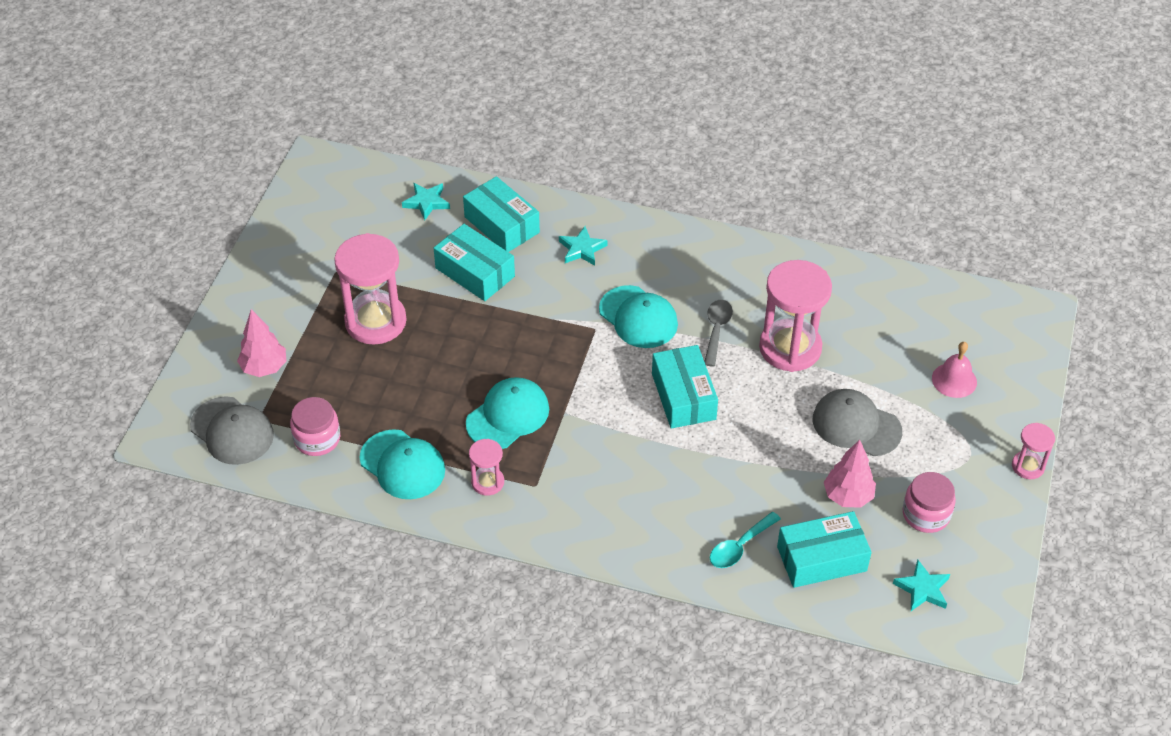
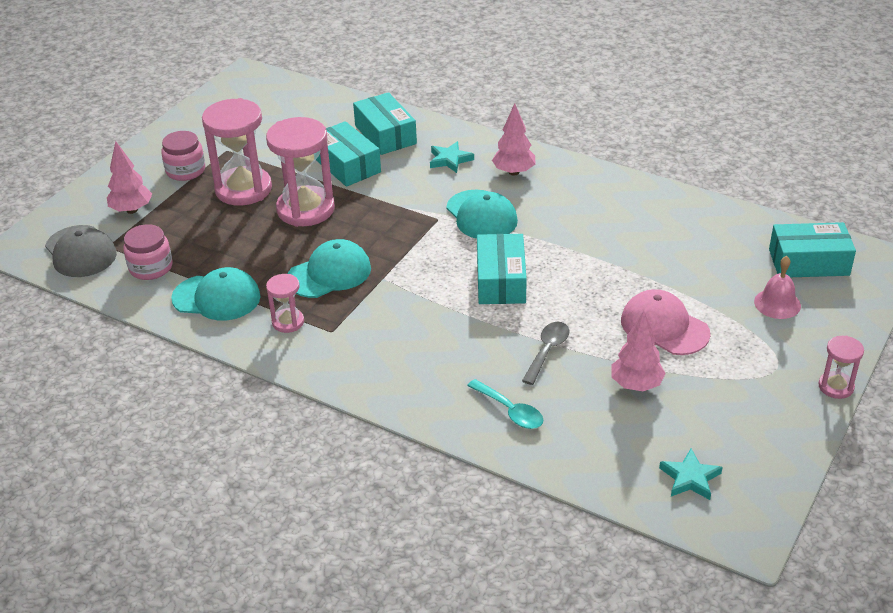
camera: 15 degrees right, 10 degrees down
turquoise cap [360,429,445,499] -> turquoise cap turned 45 degrees counterclockwise [171,267,261,320]
turquoise star [402,183,450,220] -> none
grey spoon [704,300,733,367] -> grey spoon moved to [522,322,569,385]
turquoise spoon [710,512,781,568] -> turquoise spoon turned 105 degrees counterclockwise [467,379,543,429]
pink hourglass [759,260,832,372] -> pink hourglass moved to [266,117,335,227]
turquoise box [777,511,872,588] -> turquoise box moved to [769,222,856,277]
grey cap [813,389,902,456] -> pink cap [621,289,710,355]
pink jar [902,472,956,533] -> pink jar moved to [161,131,205,181]
none -> pink tree [492,103,536,176]

